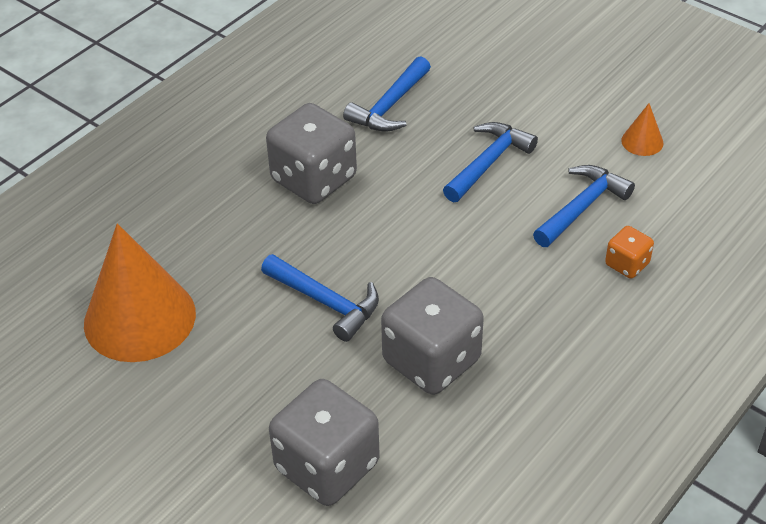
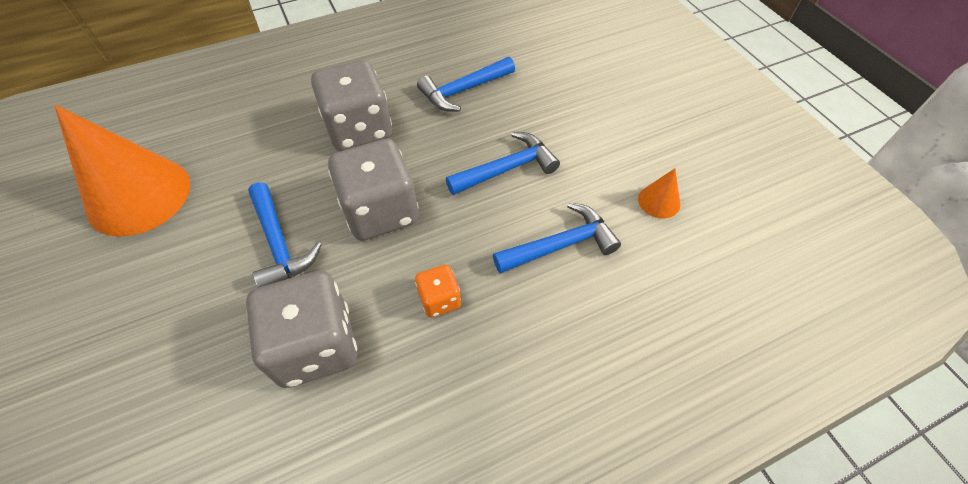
camera: 25 degrees right, 10 degrees up
grey dice [269,379,380,506] -> grey dice moved to [328,139,419,240]
orange dice [605,226,654,279] -> orange dice moved to [415,265,461,318]

